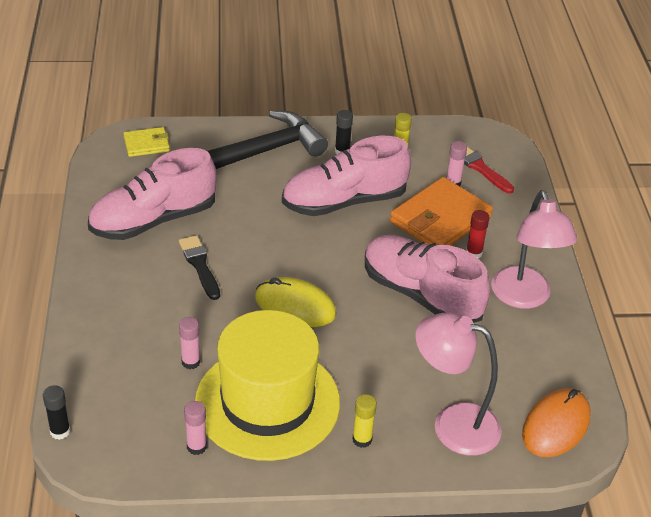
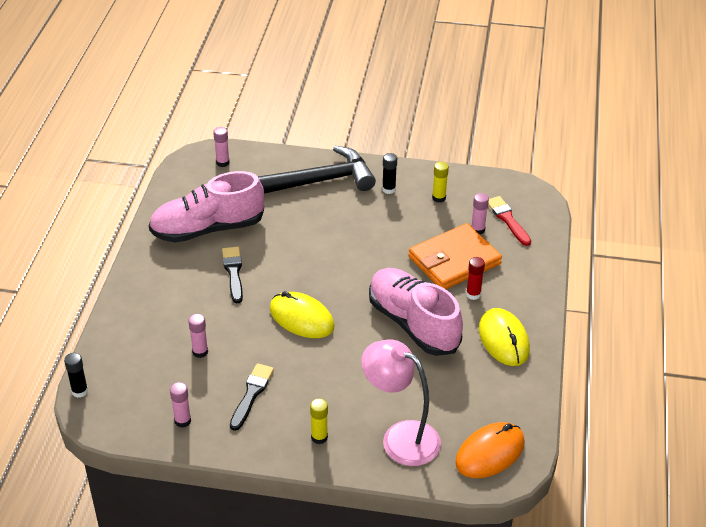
camera: 15 degrees right, 0 degrees up
yellow wallet [123,127,170,157] -> pink glue stick [213,127,230,167]
yellow hat [195,310,340,461] -> black brush [230,363,274,431]
pink shoe [282,136,411,216] -> none
pink lamp [491,190,577,309] -> yellow mouse [479,308,530,366]

